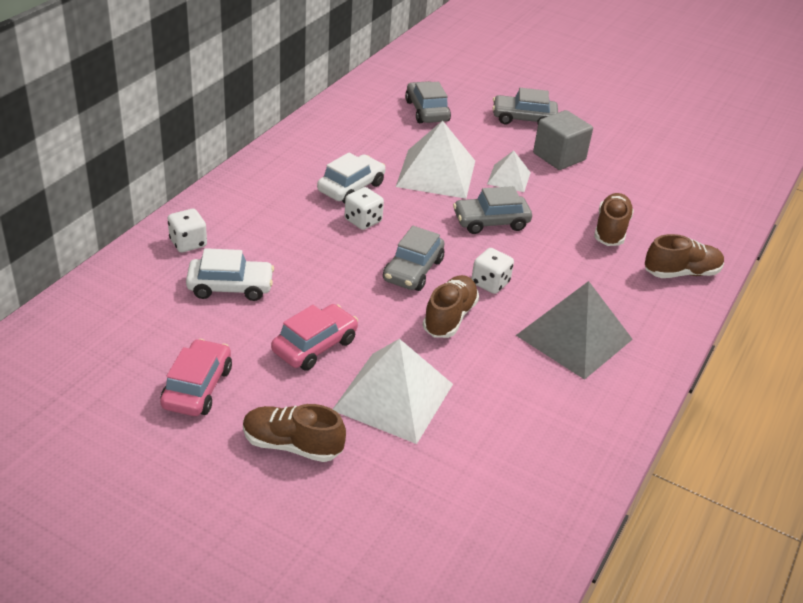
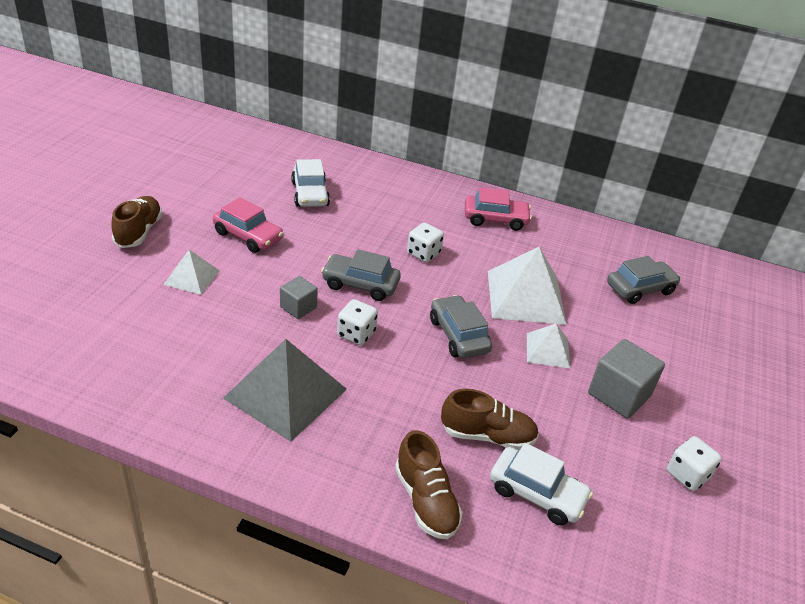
camera: 80 degrees right, 0 degrees up
pink car [160,339,232,416] -> pink car moved to [465,187,532,231]
white dice [168,209,207,253] -> white dice moved to [667,436,722,491]
white car [317,152,386,203] -> white car moved to [490,443,593,526]
white pyramid [333,339,453,444] -> white pyramid [163,250,220,295], size x0.54
brown shoe [423,275,479,338] -> grey cube [280,276,318,319]
grey car [492,88,558,124] -> none

